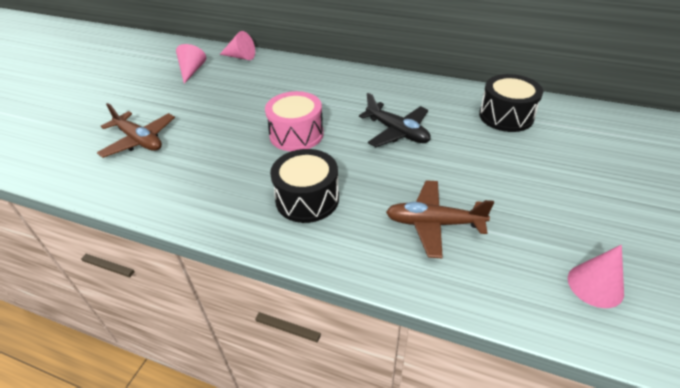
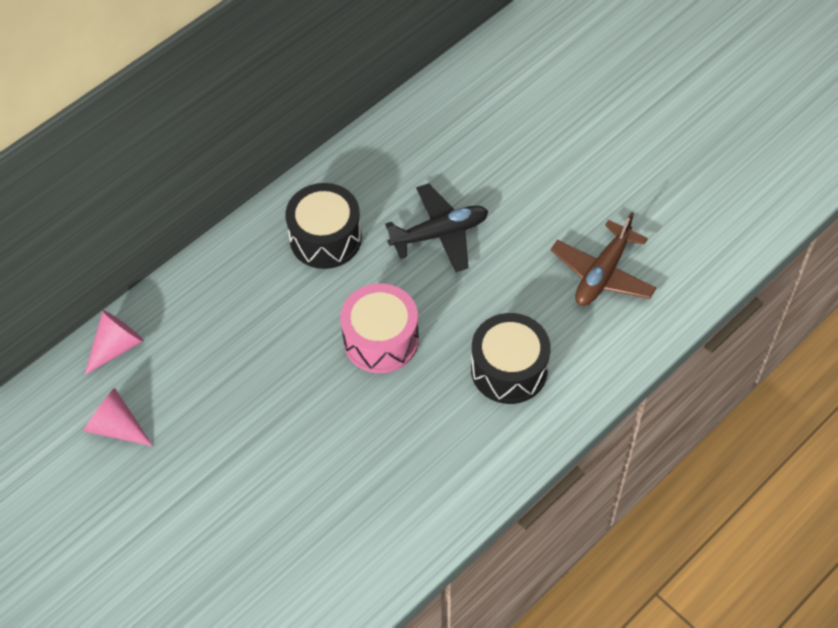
camera: 65 degrees left, 15 degrees up
brown plane [97,103,175,158] -> none
black drum [479,74,543,132] -> black drum moved to [286,183,362,269]
pink cone [568,245,624,308] -> none

